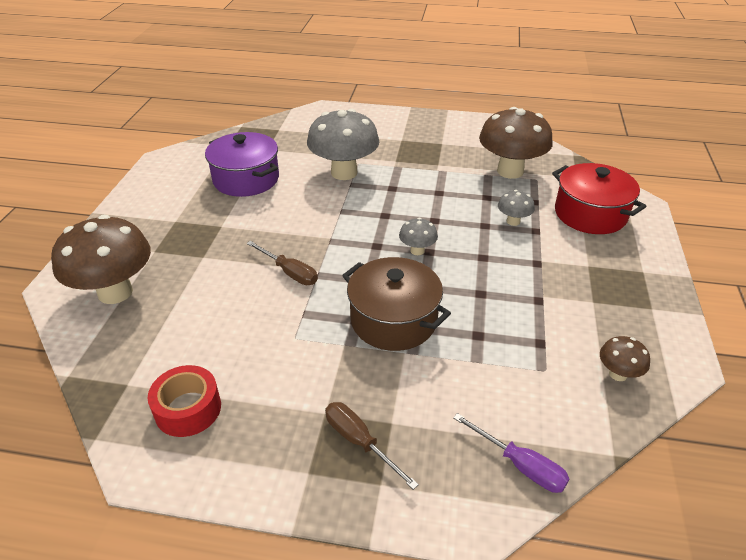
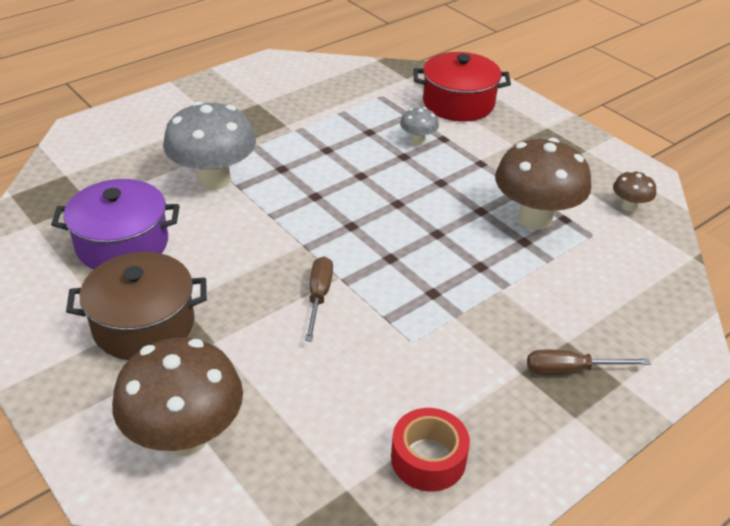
camera: 50 degrees left, 0 degrees up
brown screwdriver [247,241,318,285] -> brown screwdriver turned 75 degrees counterclockwise [305,256,333,342]
brown pot [342,257,451,351] -> brown pot moved to [66,252,207,360]
grey mushroom [399,218,438,255] -> none
purple screwdriver [453,413,569,493] -> none
brown mushroom [479,107,553,179] -> brown mushroom moved to [495,138,591,230]

